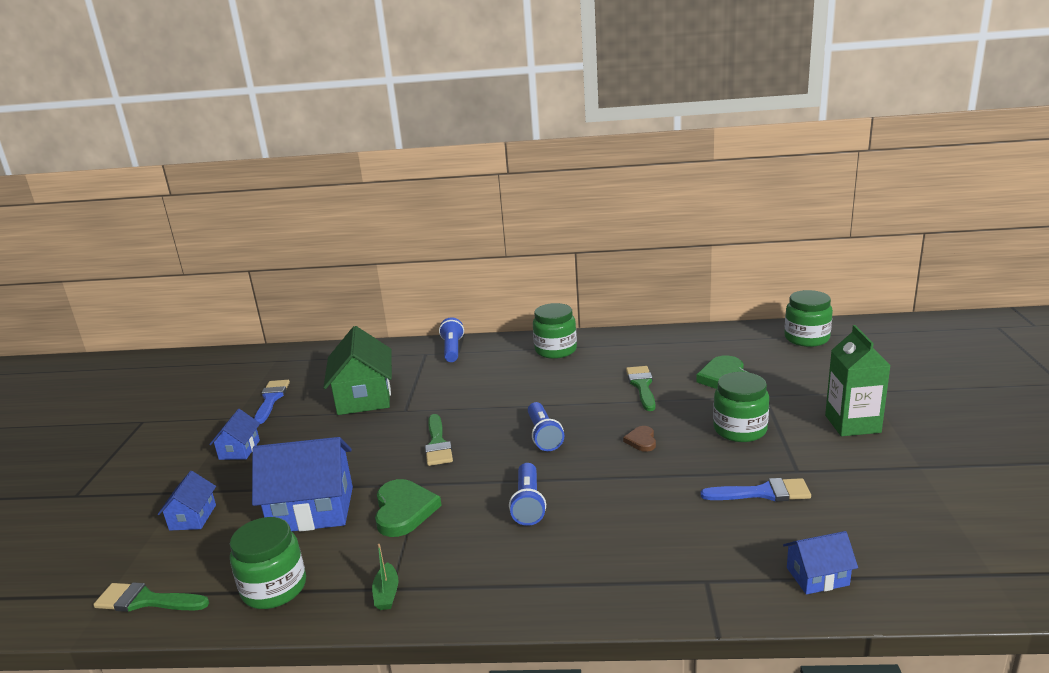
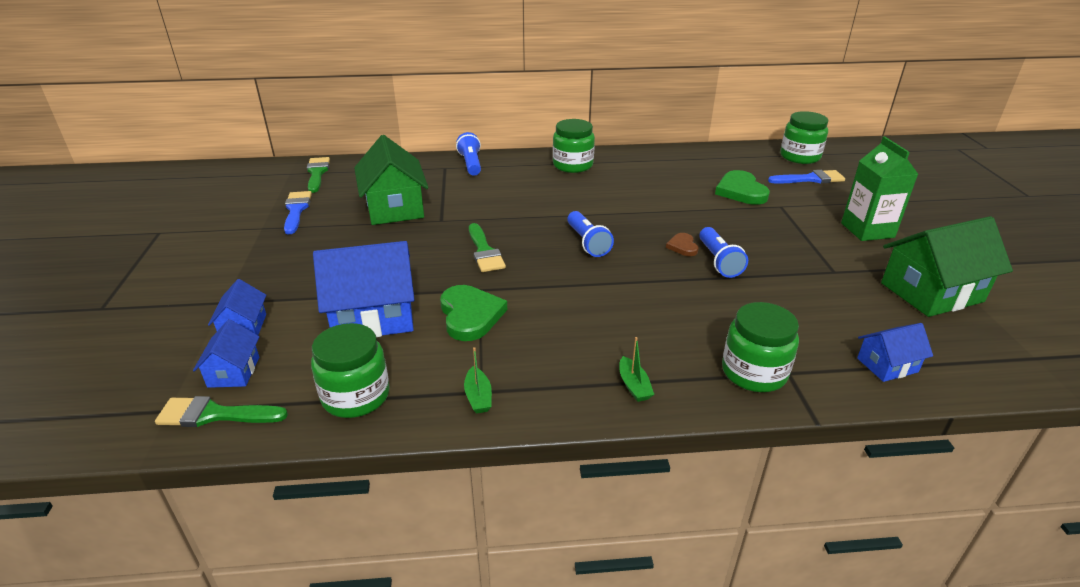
camera: 10 degrees left, 10 degrees up
blue house [209,409,260,460] -> blue house moved to [193,319,259,388]
blue flashlight [509,463,546,526] -> blue flashlight moved to [699,227,748,278]
green brush [626,366,655,411] -> green brush moved to [307,157,330,193]
blue brush [700,478,811,502] -> blue brush moved to [768,170,845,184]
green jar [713,372,769,442] -> green jar moved to [722,302,799,392]
none -> green boat [619,337,654,402]
none -> green house [881,216,1013,317]

